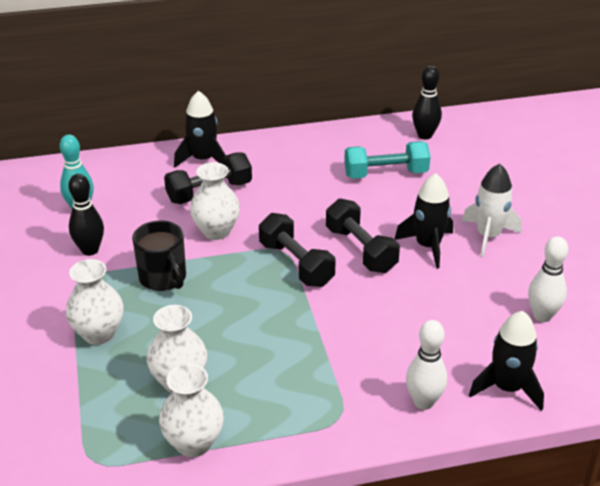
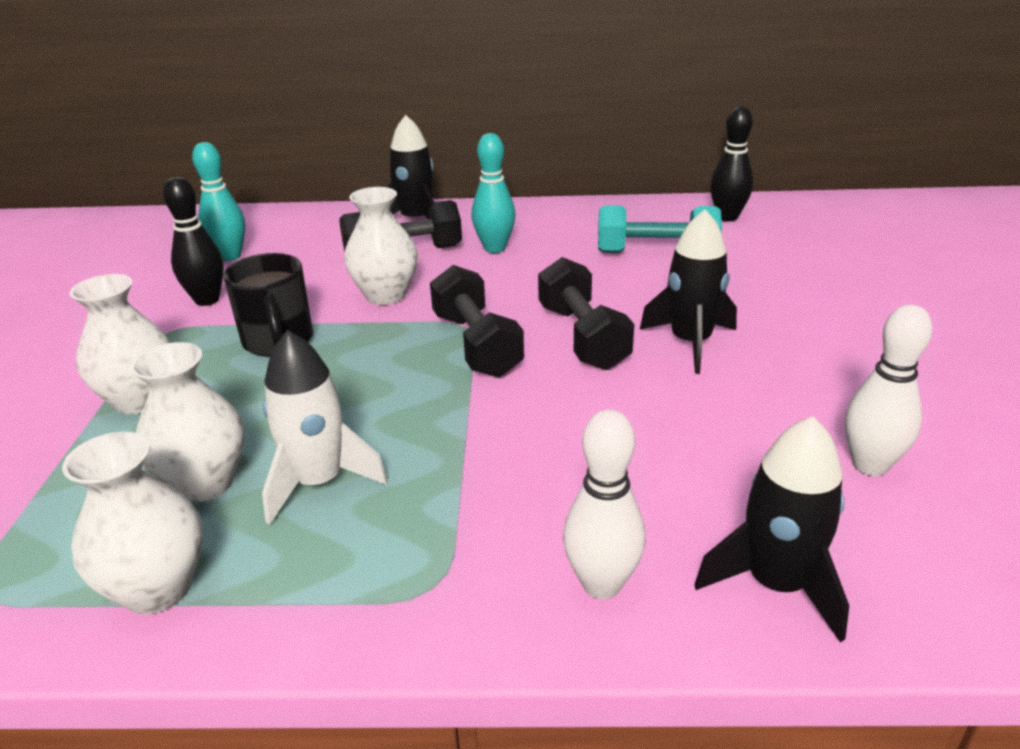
camera: 15 degrees right, 5 degrees down
white rocket [462,163,522,257] -> white rocket moved to [262,330,388,525]
none -> turquoise bowling pin [472,133,515,253]

